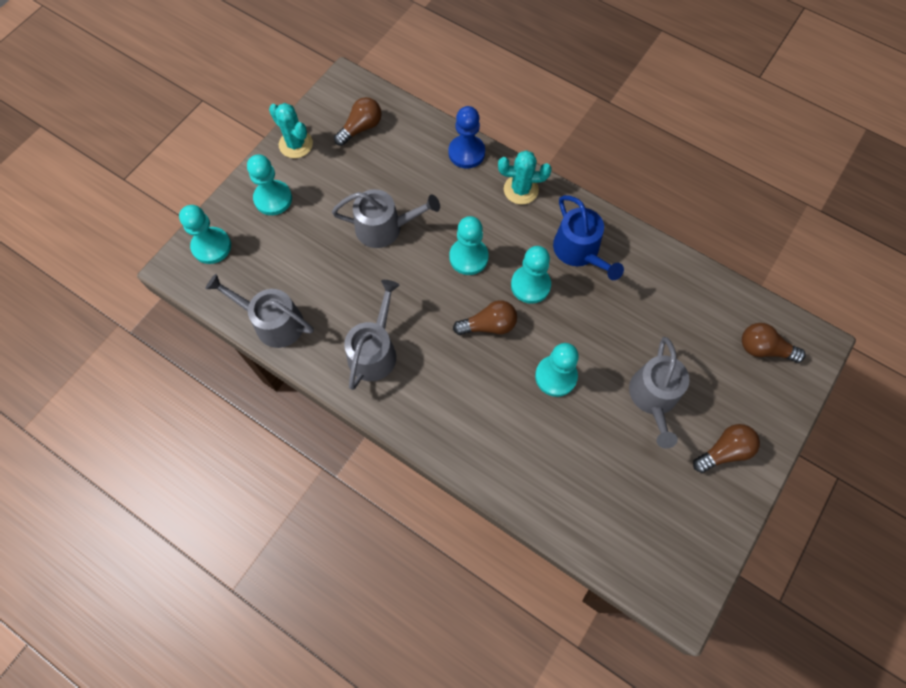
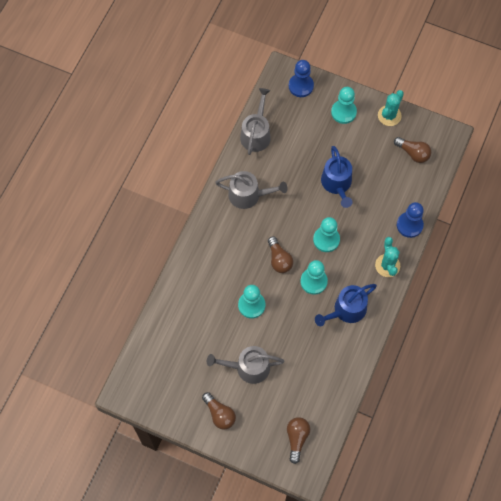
camera: 80 degrees right, 0 degrees up
turquoise pawn [179,205,231,264] -> blue pawn [289,60,314,97]
grey watering can [332,189,440,248] -> blue watering can [321,146,353,208]

